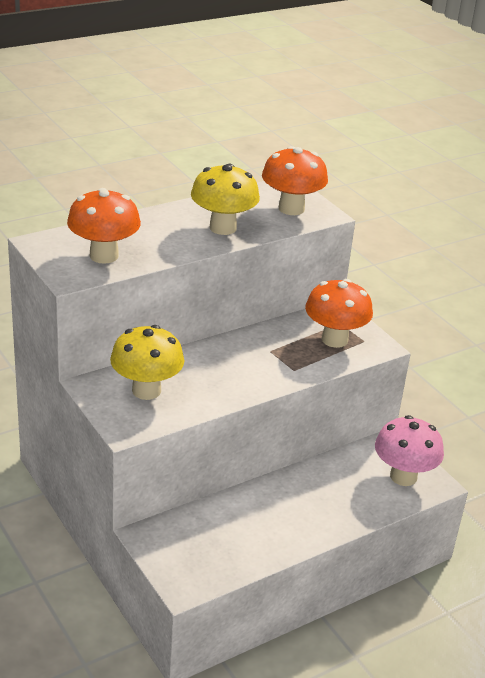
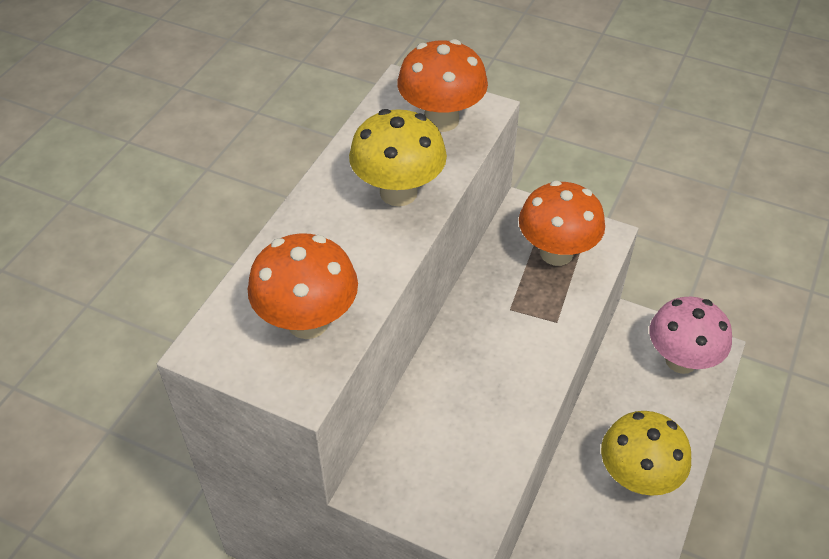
camera: 30 degrees left, 15 degrees up
yellow mushroom [110,325,184,400] -> yellow mushroom moved to [601,411,691,496]

